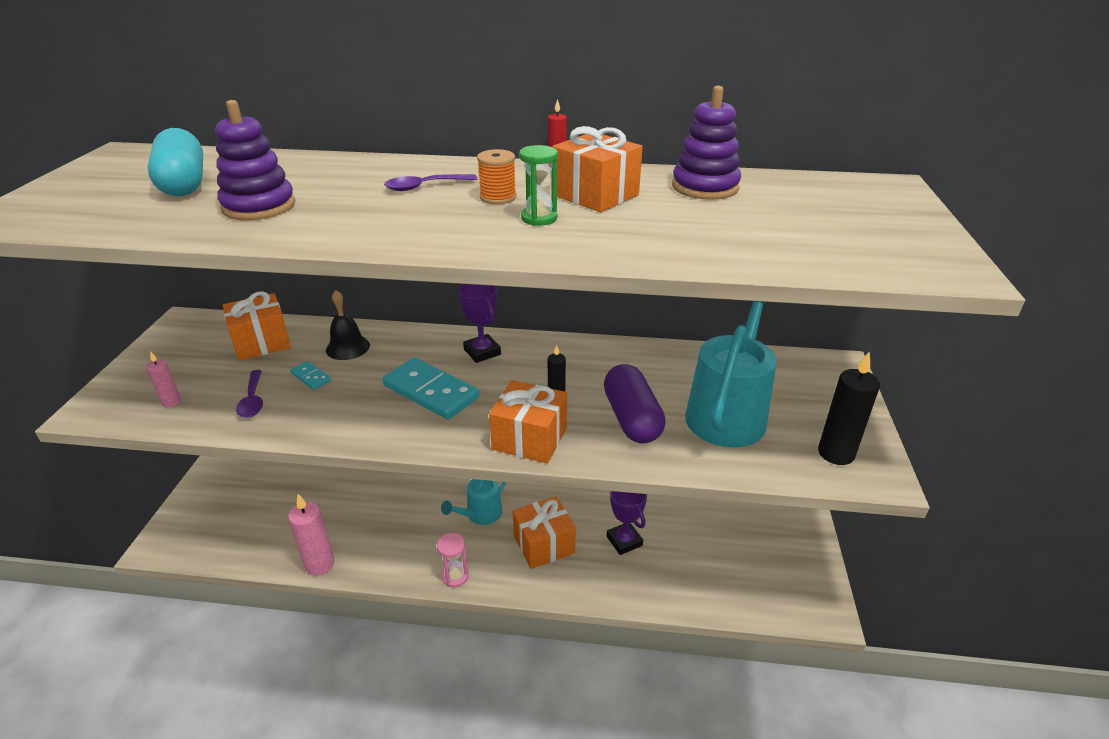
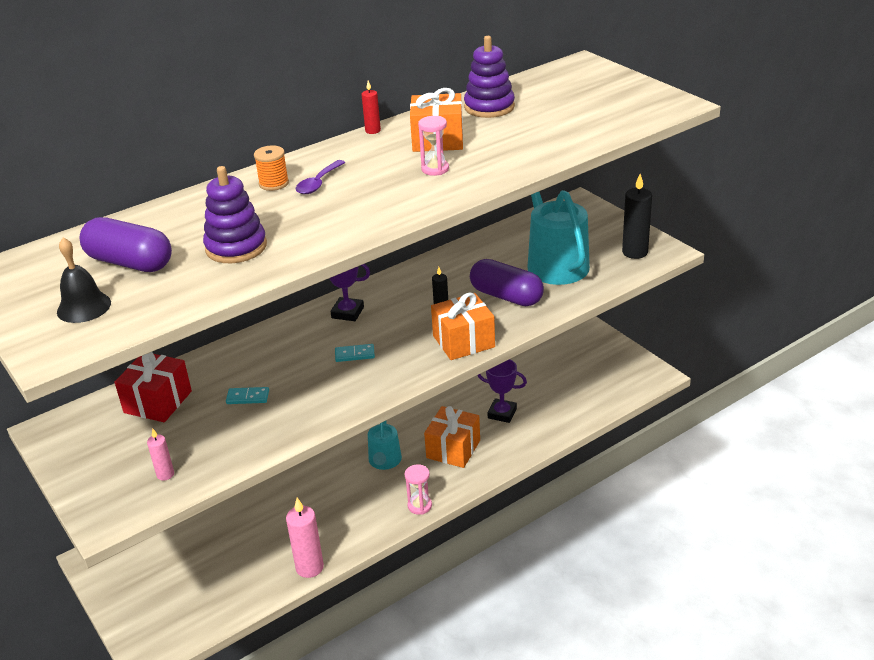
camera: 40 degrees left, 0 degrees up
turquoise capsule [148,128,203,196] -> purple capsule [79,217,172,272]
orange gift [223,291,291,361] -> red gift [114,352,192,422]
purple spoon [236,370,263,418] -> none
black bell [326,290,370,360] -> black bell moved to [57,238,111,323]
turquoise domino [383,358,479,419] -> turquoise domino [335,344,375,362], size x0.47
orange spool [477,149,517,204] -> orange spool moved to [254,145,289,191]
green hourglass [519,145,558,226] -> pink hourglass [418,116,449,176]

